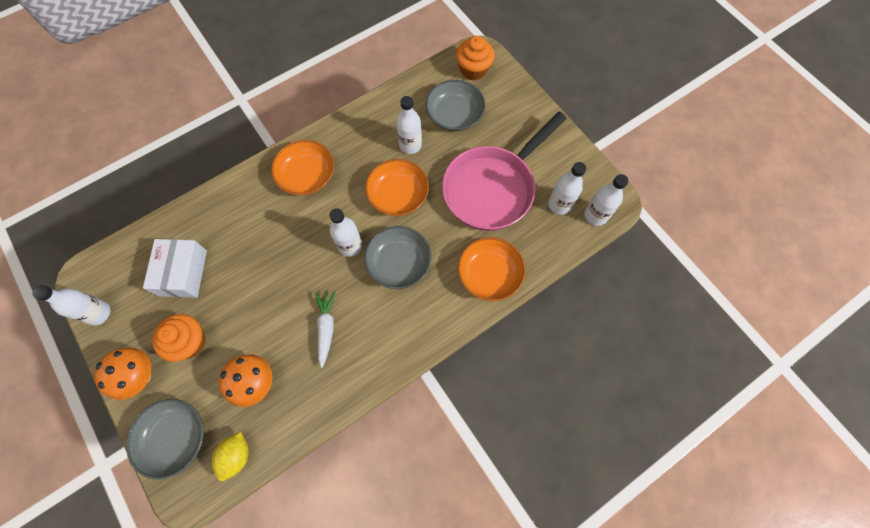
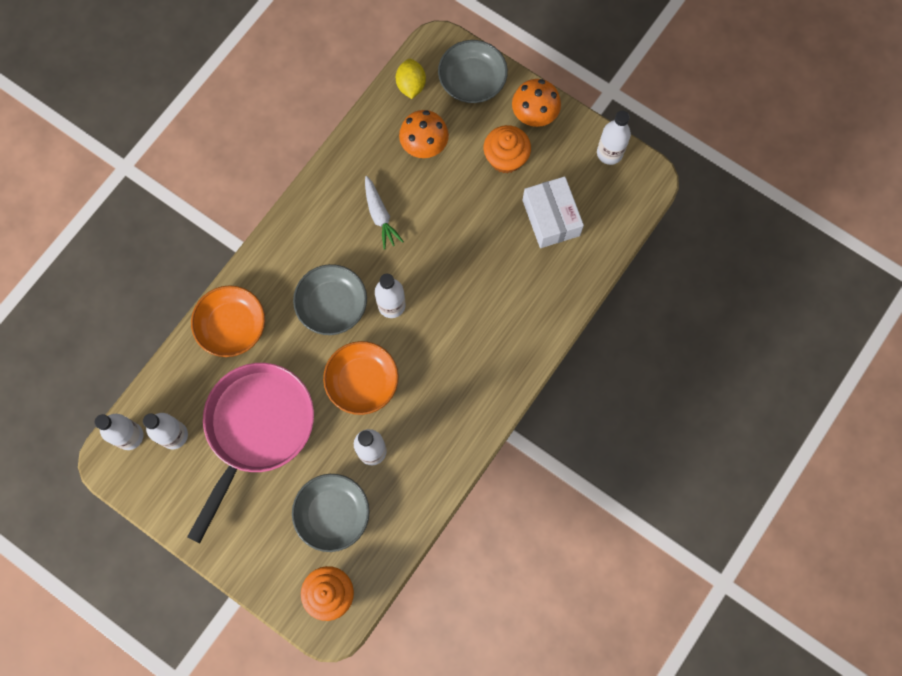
camera: 160 degrees right, 5 degrees up
orange bowl [271,140,334,195] -> none

